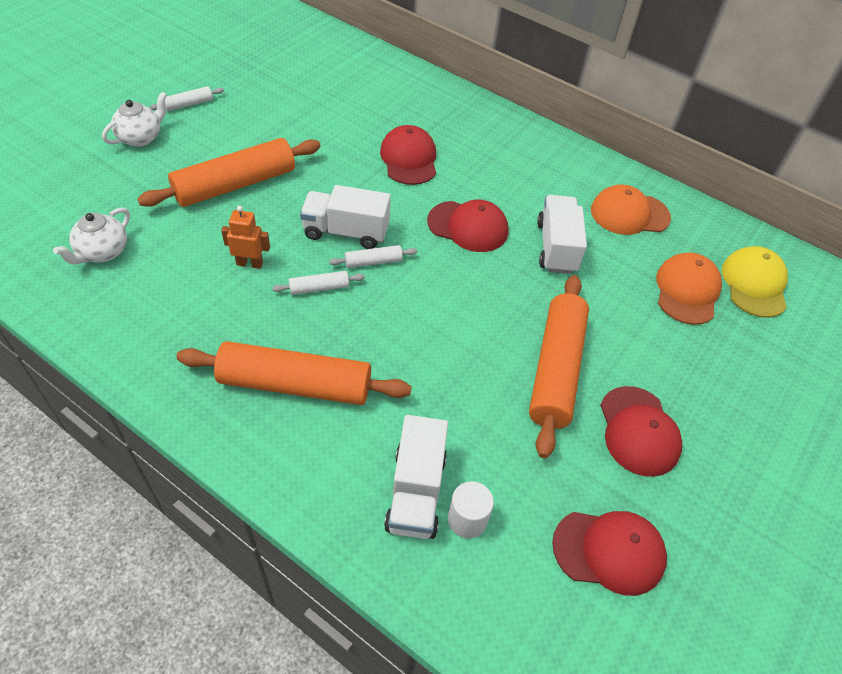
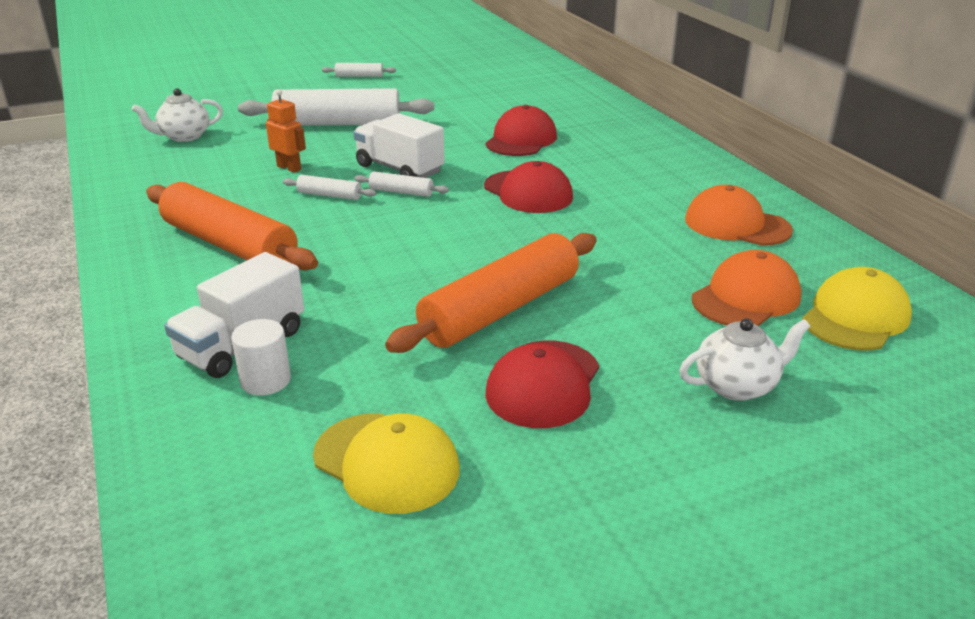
camera: 35 degrees right, 20 degrees down
white teapot [102,92,167,147] -> white teapot moved to [679,318,811,401]
orange rolling pin [137,138,321,207] -> white rolling pin [238,88,434,126]
white truck [537,195,587,274] -> none
red cap [552,511,667,596] -> yellow cap [313,413,460,514]

